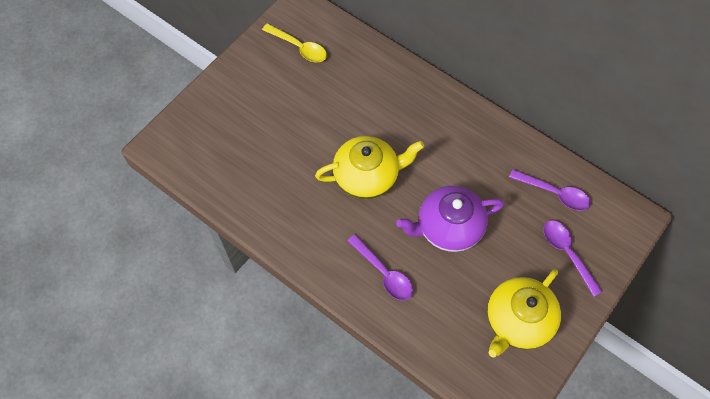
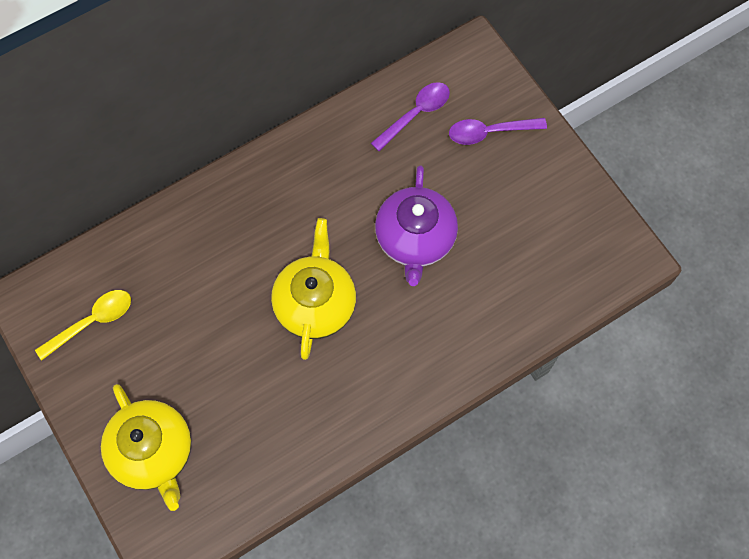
camera: 70 degrees left, 5 degrees up
purple spoon [347,234,413,301] -> none
yellow teapot [487,269,561,357] -> yellow teapot moved to [101,384,191,511]

